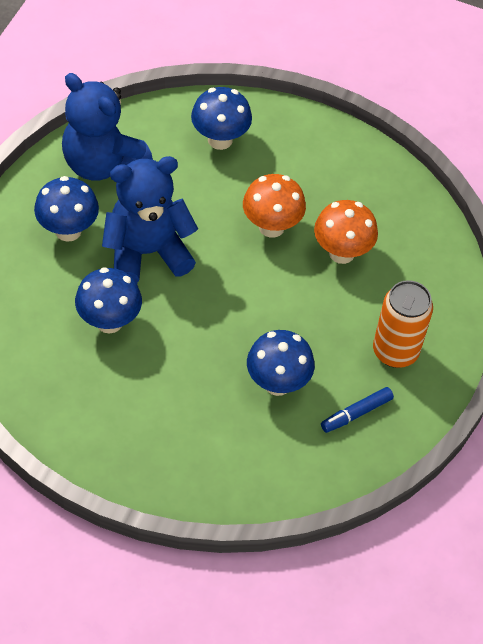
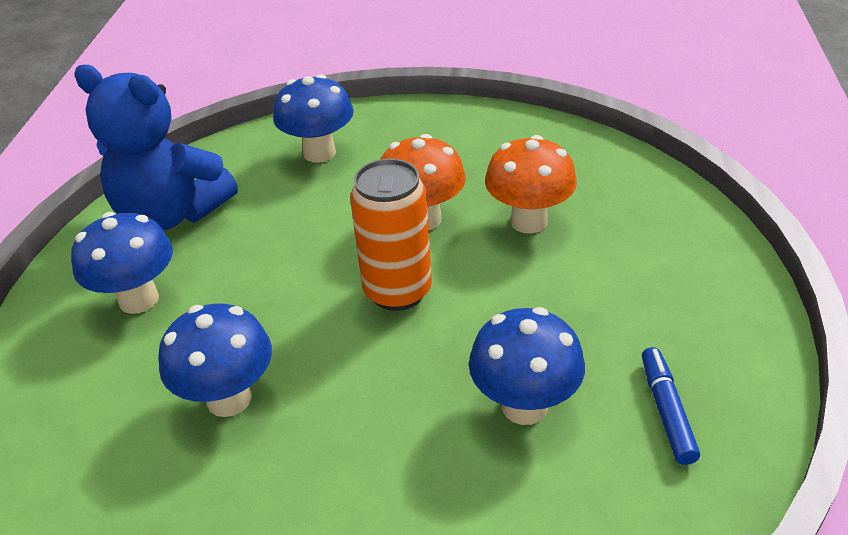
camera: 10 degrees left, 15 degrees down
blue teddy bear [102,156,198,284] -> none
blue marker [321,387,394,433] -> blue marker turned 135 degrees clockwise [642,347,700,465]
orange can [373,280,433,368] -> orange can moved to [350,159,432,311]

